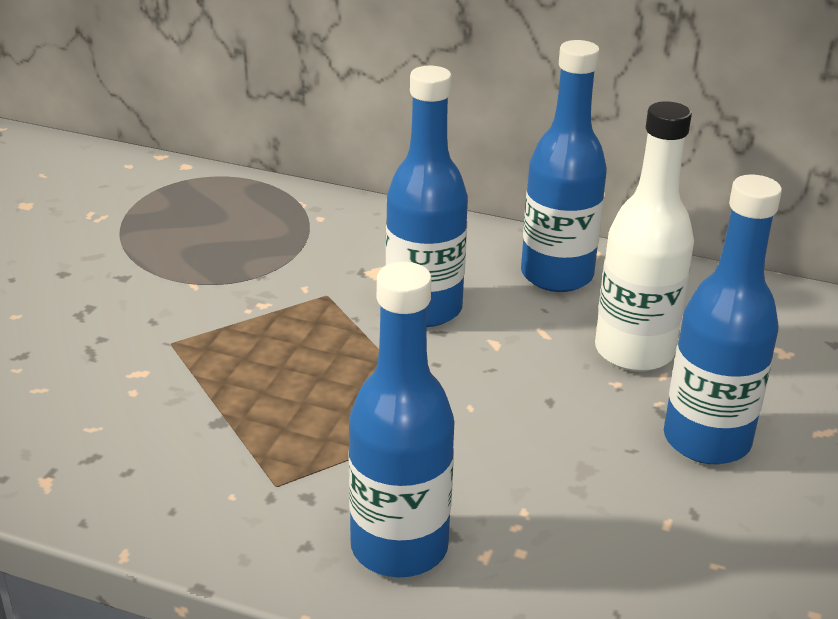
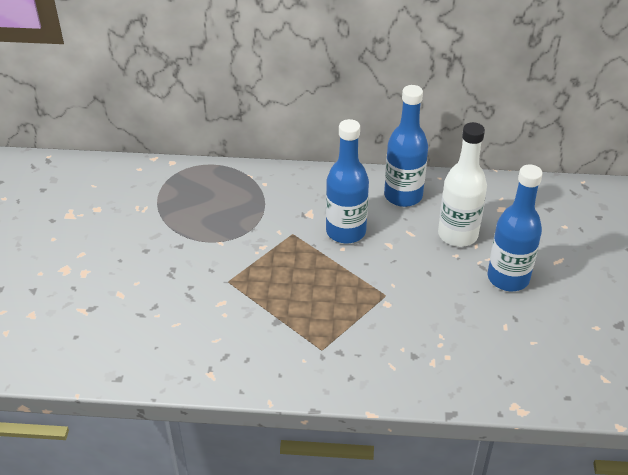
camera: 15 degrees left, 10 degrees up
blue bottle [348,262,454,577] -> none

